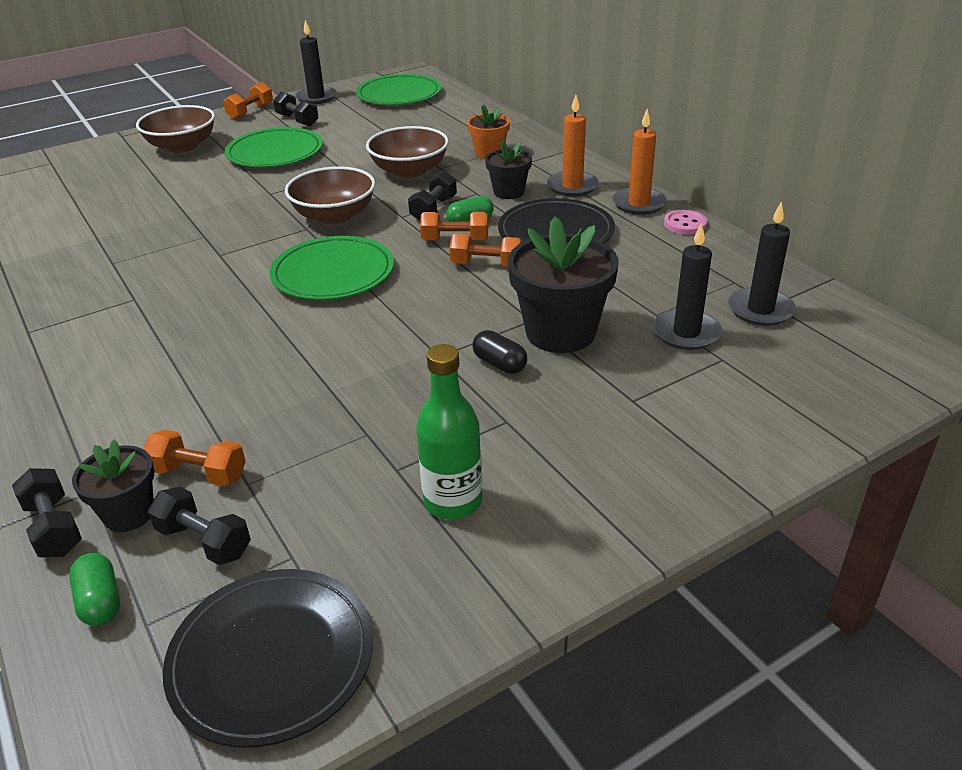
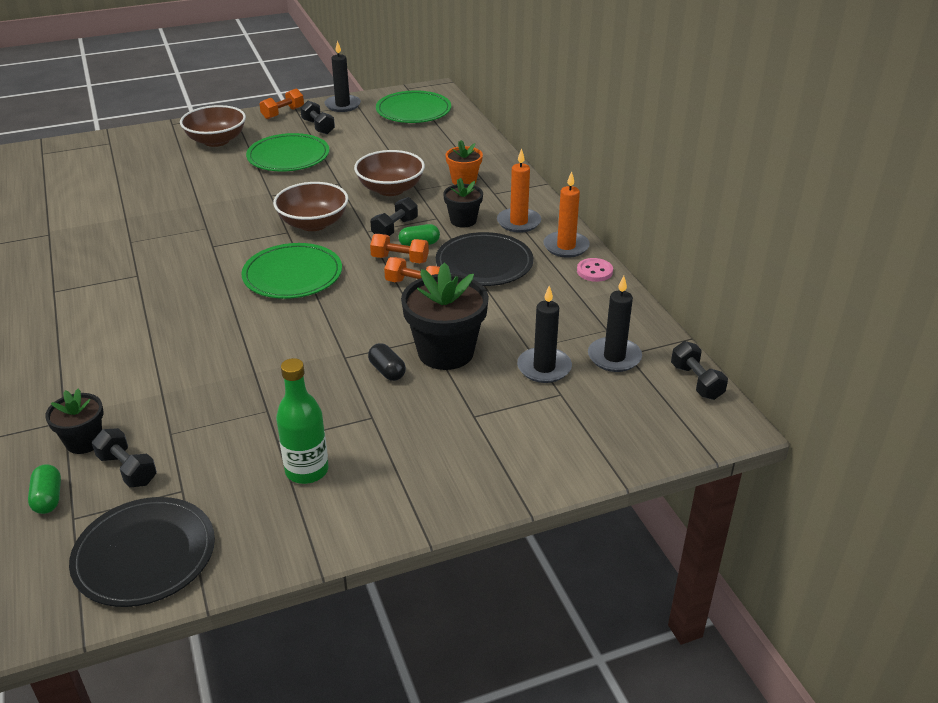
camera: 10 degrees right, 0 degrees up
black dumbbell [12,468,82,557] -> black dumbbell moved to [671,341,728,400]
orange dumbbell [143,430,246,486] -> none

